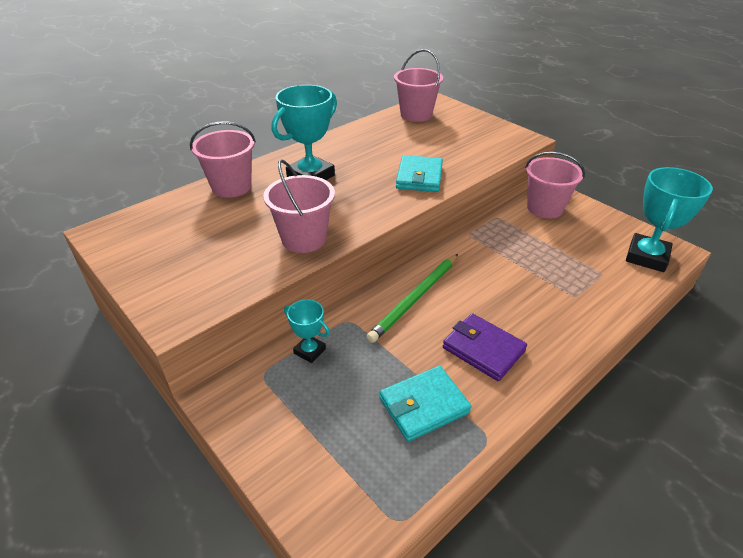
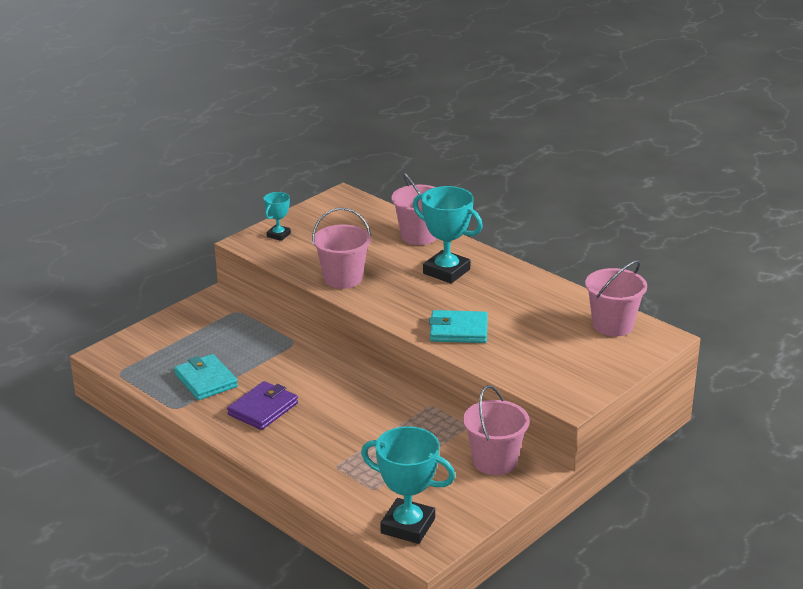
camera: 85 degrees right, 10 degrees down
turquoise trophy [284,299,330,363] -> turquoise trophy moved to [264,192,291,241]
green pencil [366,254,458,343] -> none

